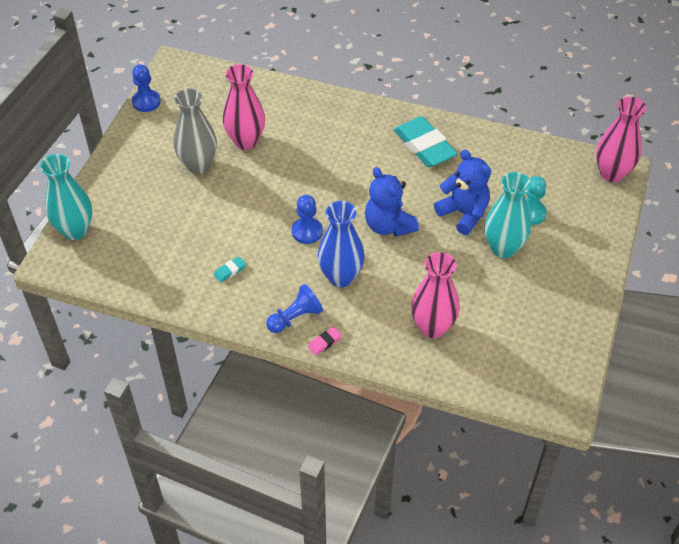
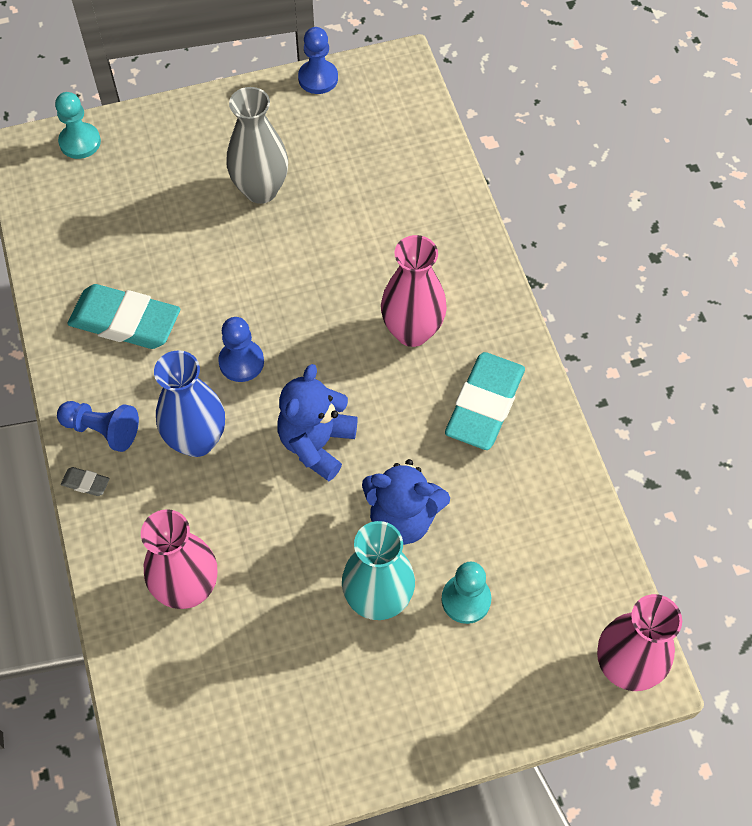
camera: 55 degrees right, 10 degrees up
turquoise vase [40,154,92,240] -> turquoise pawn [55,92,101,159]
turquoise eraser [214,256,246,283] -> turquoise eraser [67,284,180,349], size x2.45
pink vase [223,64,265,150] -> pink vase moved to [381,235,447,347]
pink eraser [308,327,342,355] -> grey eraser [61,467,110,496]
blue teddy bear [434,150,491,235] -> blue teddy bear turned 90 degrees clockwise [362,459,450,545]

